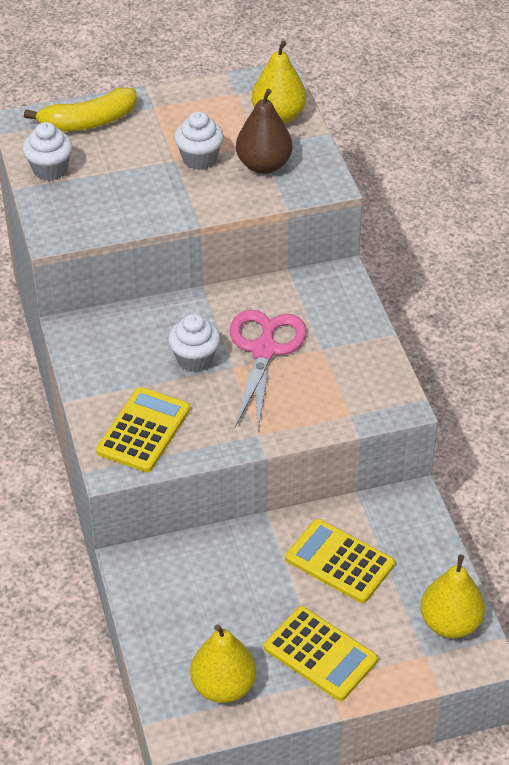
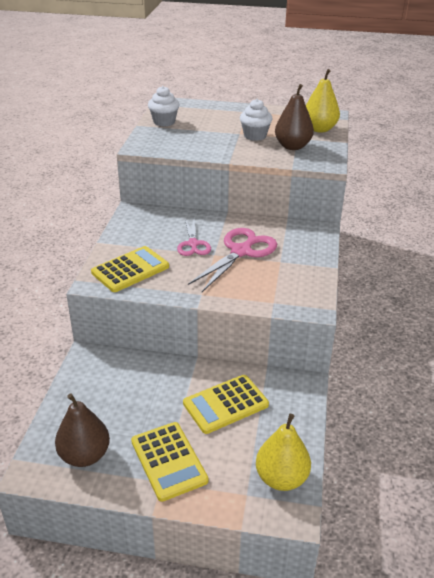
camera: 25 degrees right, 10 degrees down
yellow banana [24,87,137,131] -> none
white cupcake [168,314,220,372] -> pink scissors [177,219,211,256]
yellow pear [190,624,256,703] -> brown pear [55,393,110,467]
yellow calculator [285,519,395,603] -> yellow calculator turned 90 degrees counterclockwise [183,375,269,434]

